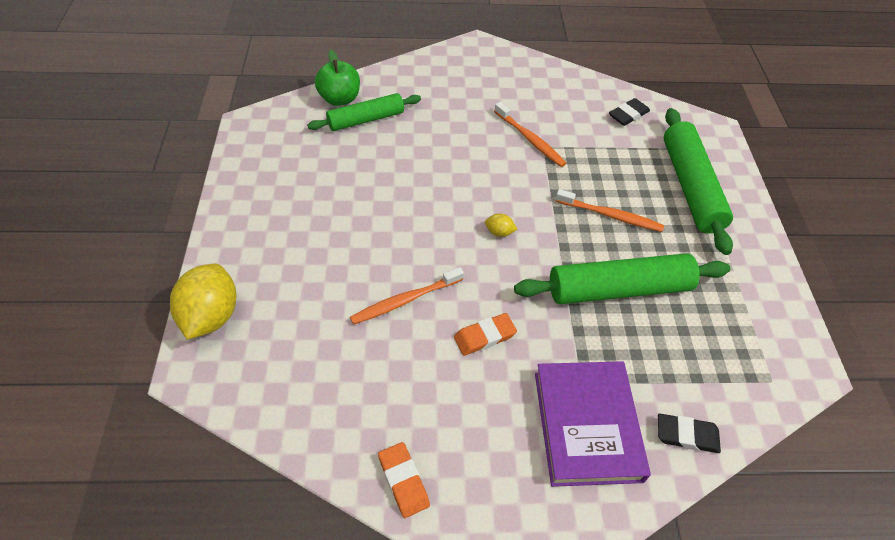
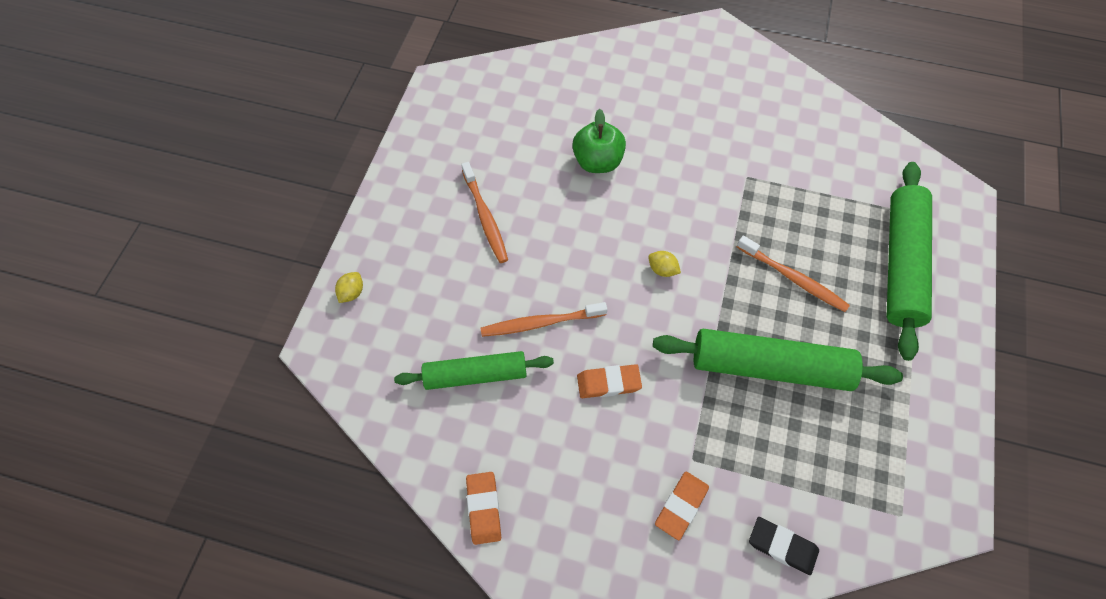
camera: 20 degrees right, 10 degrees up
yellow lemon [170,264,237,340] -> yellow lemon [335,272,363,303], size x0.43
green rolling pin [307,93,421,131] -> green rolling pin moved to [394,351,554,390]
green apple [315,50,360,106] -> green apple moved to [572,109,626,173]
orange toothbrush [494,102,566,167] -> orange toothbrush moved to [461,162,508,263]
purple book [535,361,651,487] -> orange eraser [655,472,709,540]
black eraser [609,98,650,126] -> none

